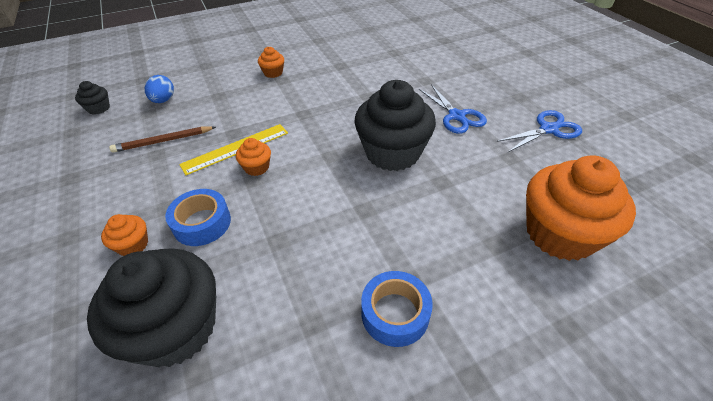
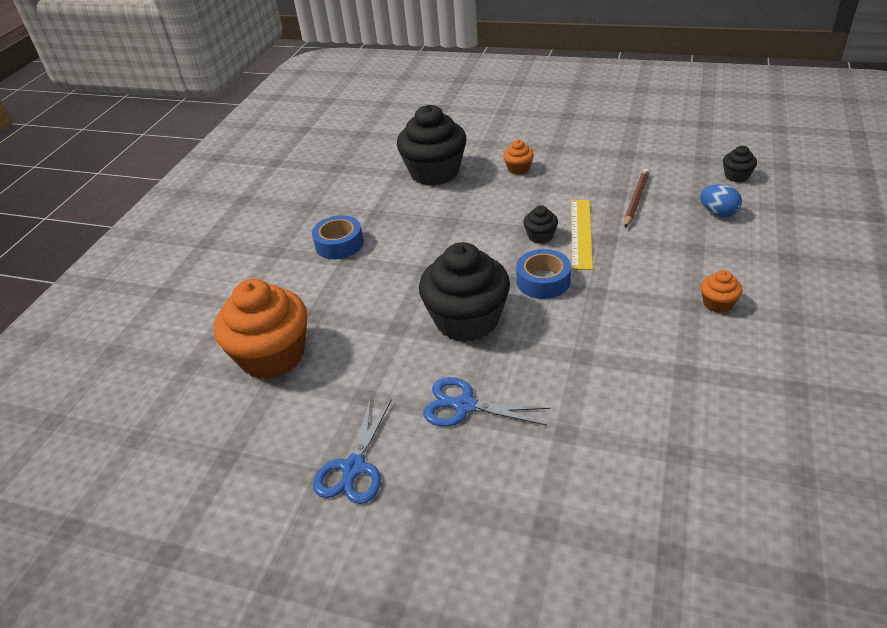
camera: 135 degrees right, 5 degrees down
blue tape [165,189,231,246] -> blue tape moved to [516,249,571,299]
orange cupcake [236,138,271,176] -> black cupcake [523,205,558,244]

